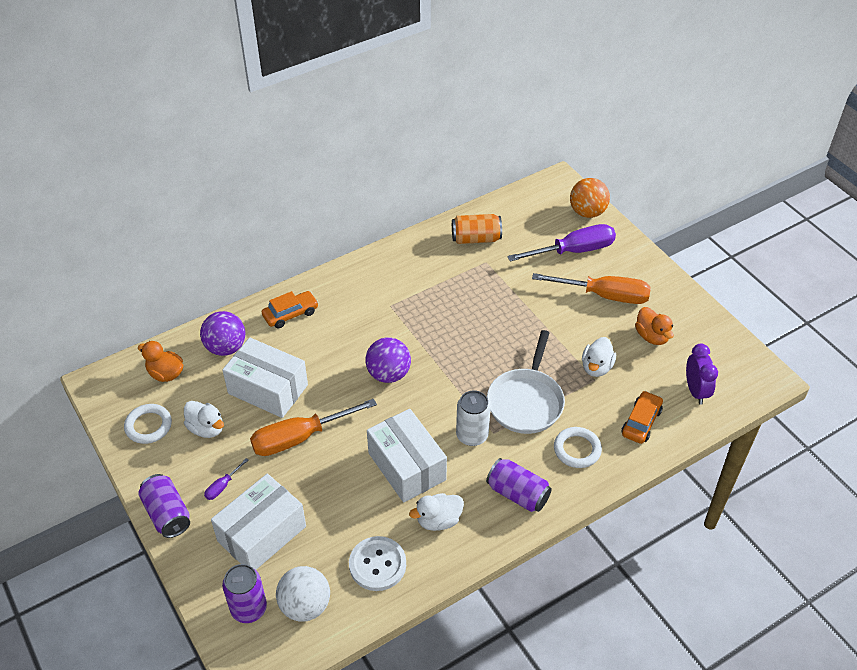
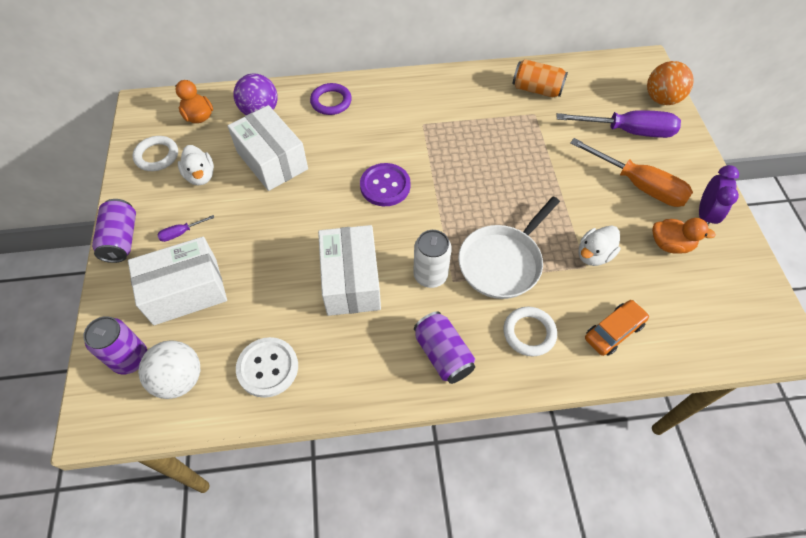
camera: 25 degrees right, 10 degrees up
orange screwdriver [250,399,377,456] -> none
orange car [262,291,319,328] -> purple ring [310,83,352,115]
purple ball [365,338,411,383] -> purple button [360,163,411,206]
white duck [409,493,464,531] -> none
orange duck [635,307,674,345] -> orange duck turned 75 degrees counterclockwise [652,218,716,254]
purple clock [686,344,718,404] -> purple clock moved to [699,165,739,225]

